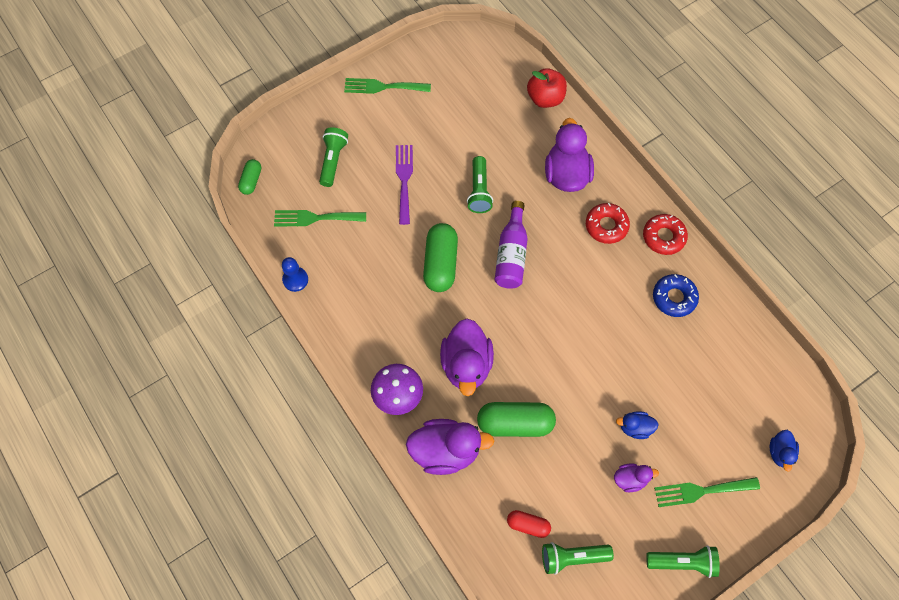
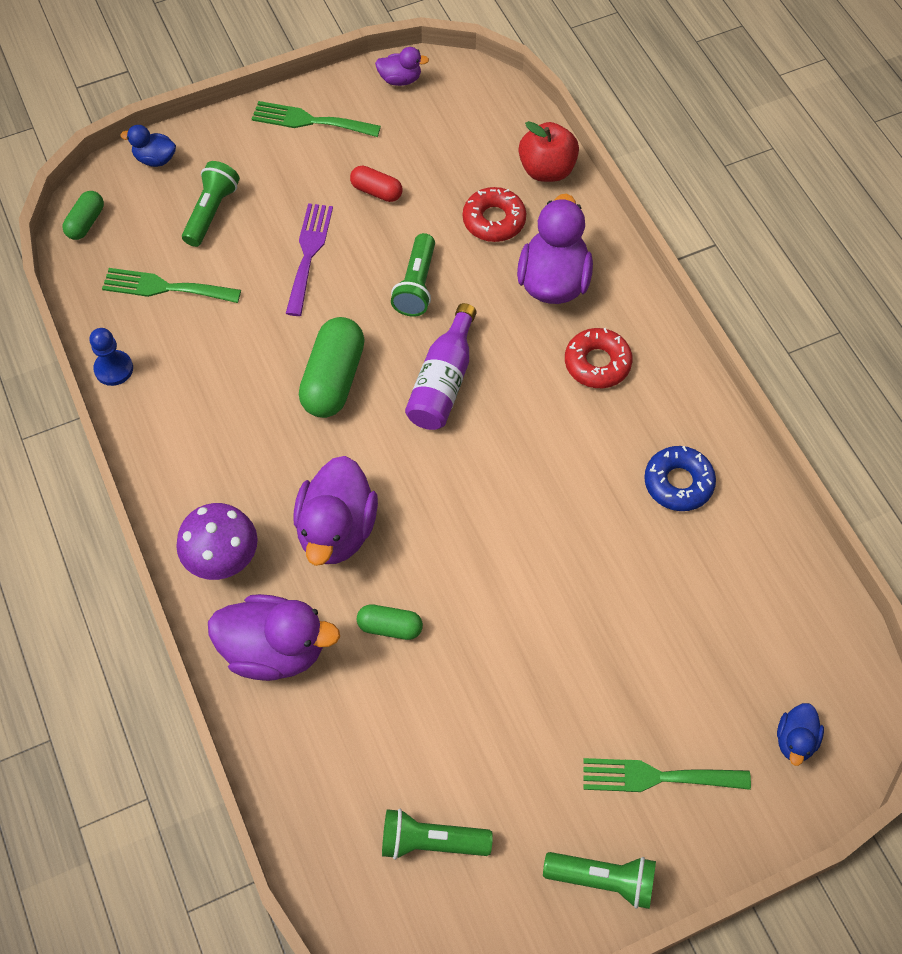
camera: 10 degrees right, 5 degrees down
green capsule [477,402,556,437] -> green capsule [357,604,423,640], size x0.55
red capsule [507,510,551,538] -> red capsule moved to [350,166,402,202]
purple duck [614,463,659,492] -> purple duck moved to [375,47,429,86]
blue duck [616,411,659,439] -> blue duck moved to [120,125,176,167]
red donut [643,214,688,255] -> red donut moved to [463,187,526,242]

